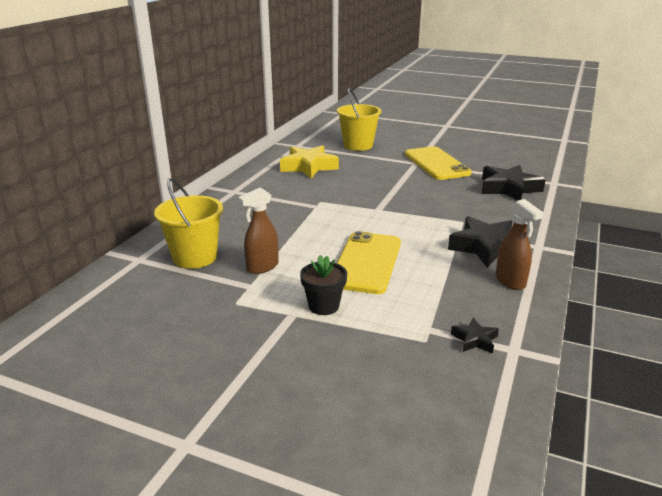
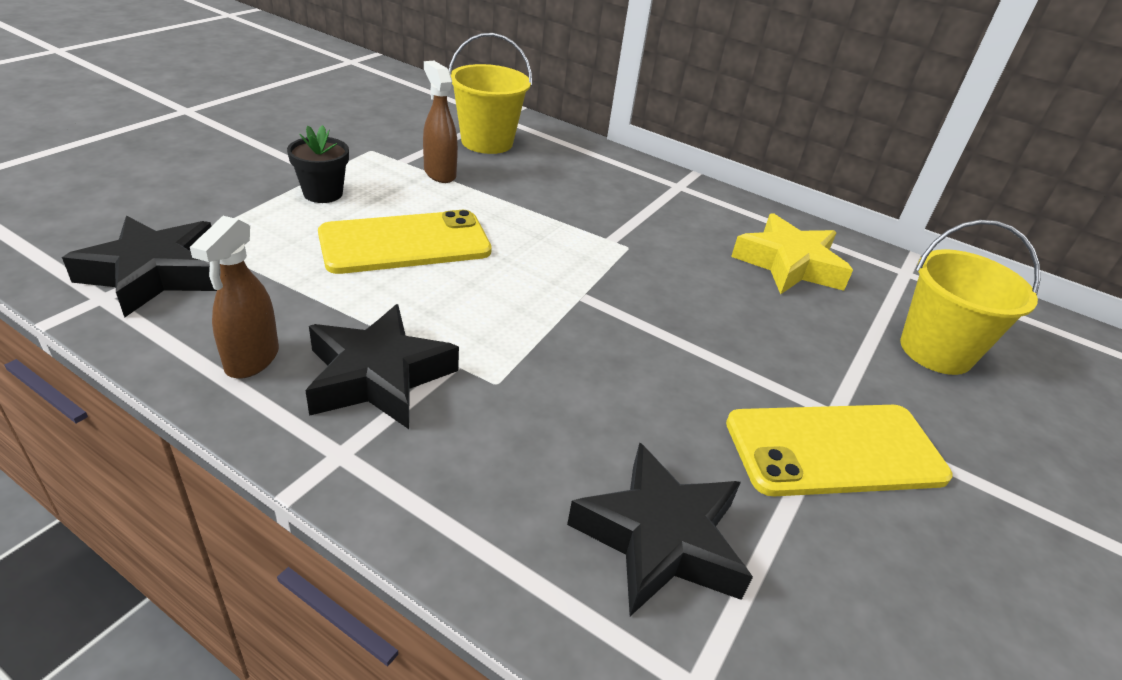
camera: 95 degrees right, 10 degrees up
yellow phone [337,231,401,294] -> yellow phone turned 45 degrees counterclockwise [318,210,492,274]
black star [451,318,499,354] -> black star [62,216,217,318], size x2.09
brown spray bottle [495,199,544,290] -> brown spray bottle turned 60 degrees counterclockwise [190,216,279,379]

